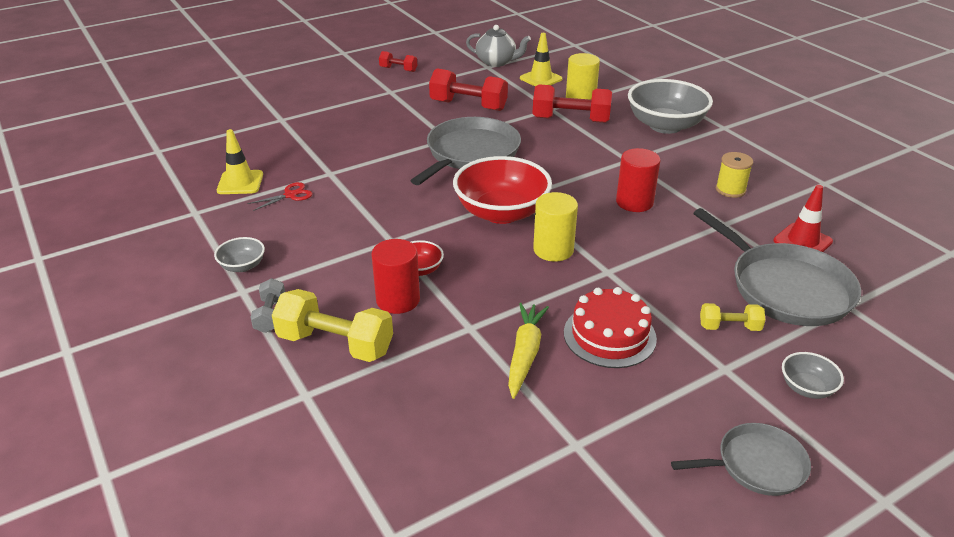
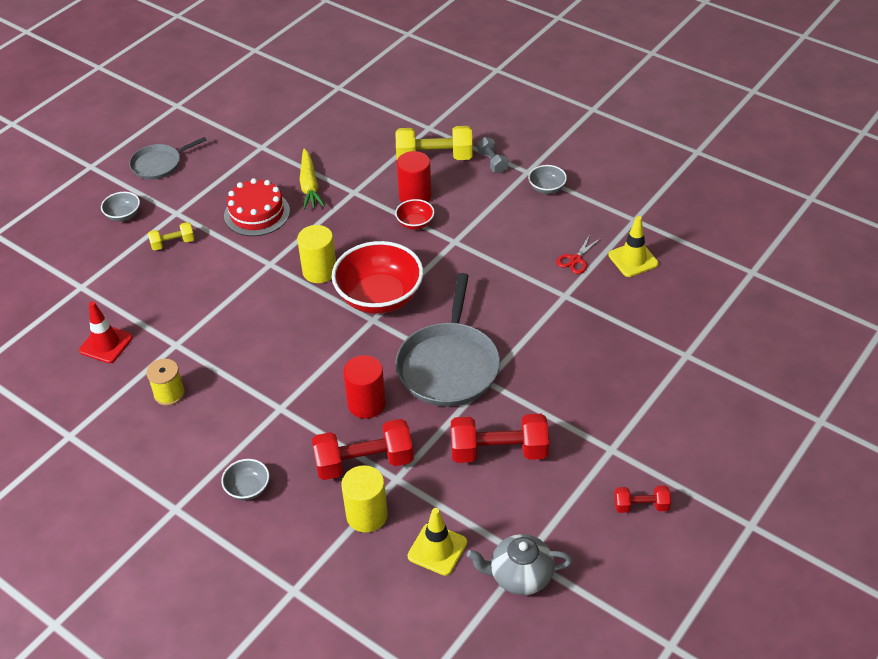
camera: 160 degrees right, 10 degrees up
red cylinder [616,148,661,212] -> red cylinder moved to [343,355,386,419]
grey bowl [628,79,713,134] -> grey bowl [221,459,269,500], size x0.46
grey pan [693,208,861,326] -> none

